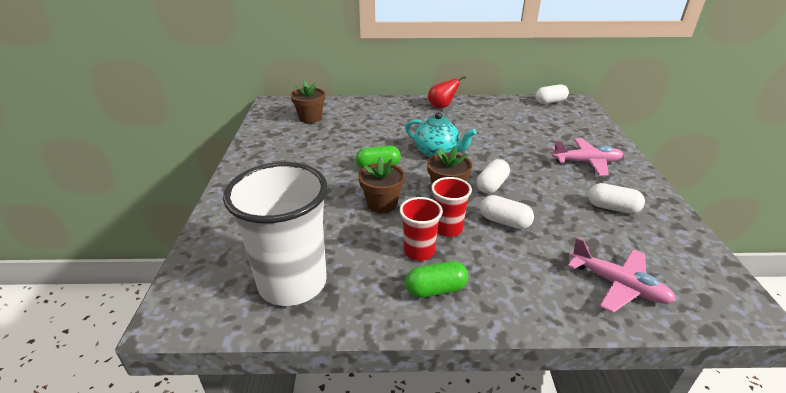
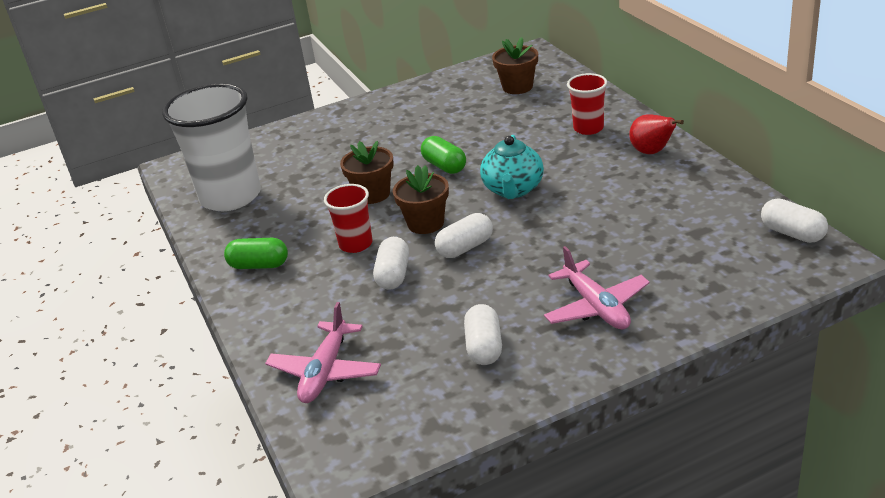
camera: 70 degrees right, 0 degrees up
red cup [400,197,443,261] -> red cup moved to [567,73,607,135]
green capsule [405,261,468,298] -> green capsule turned 45 degrees counterclockwise [224,238,288,269]
white capsule [477,159,510,194] -> white capsule turned 45 degrees counterclockwise [435,213,493,258]

